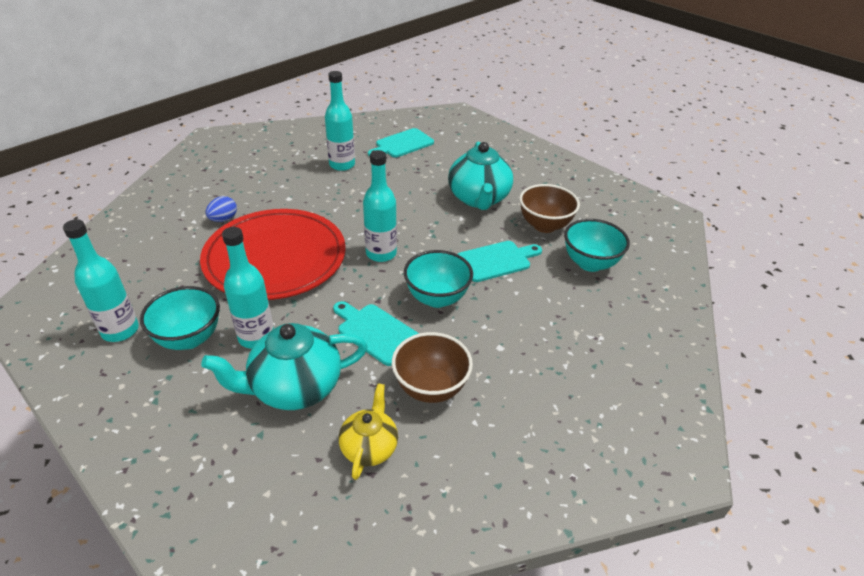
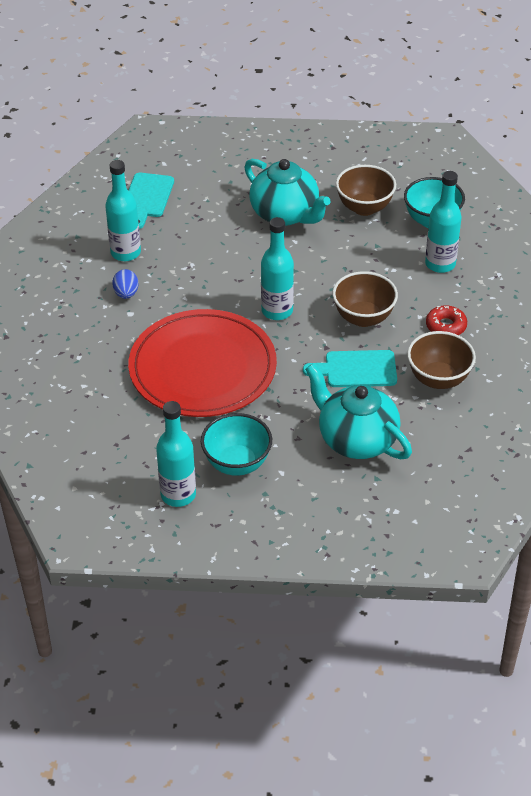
camera: 40 degrees left, 5 degrees up
turquoise teapot [201,323,368,410] -> turquoise teapot turned 105 degrees clockwise [305,363,412,459]
blue egg [206,196,237,222] -> blue egg moved to [112,269,138,299]
turquoise bottle [222,227,274,349] -> turquoise bottle moved to [425,171,462,273]
yellow teapot [339,383,398,480] -> none
turquoise bowl [404,250,473,308] -> brown bowl [332,271,398,327]
turquoise cutting board [458,241,542,282] -> none
none -> red donut [426,305,467,335]

